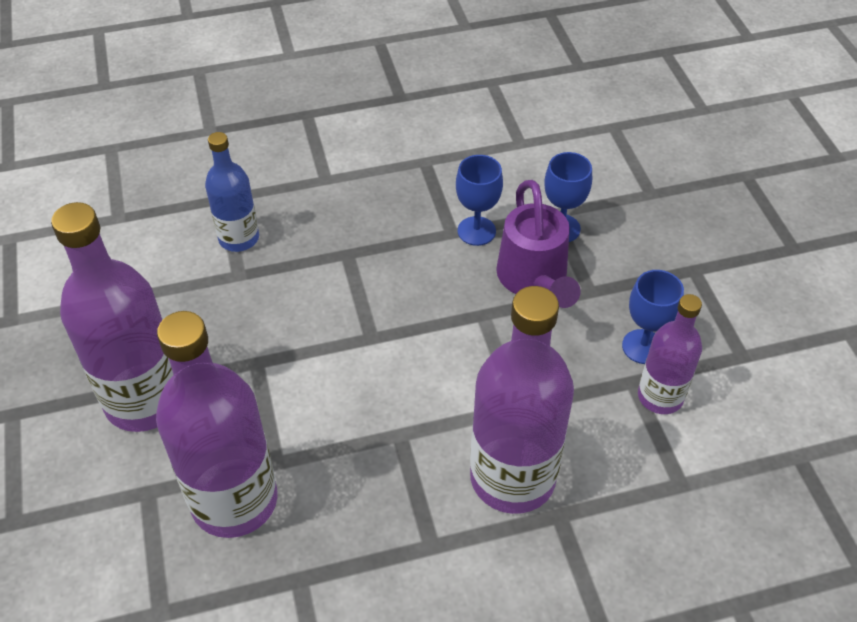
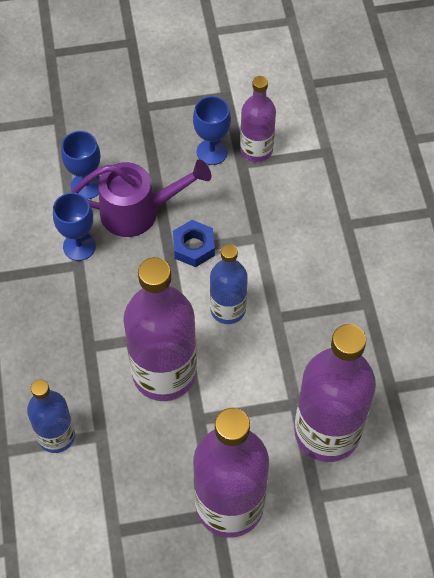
camera: 85 degrees left, 10 degrees up
purple bottle [470,286,574,514] -> purple bottle moved to [123,257,197,401]
none -> blue nut [173,220,215,267]
none -> blue bottle [210,244,248,324]

